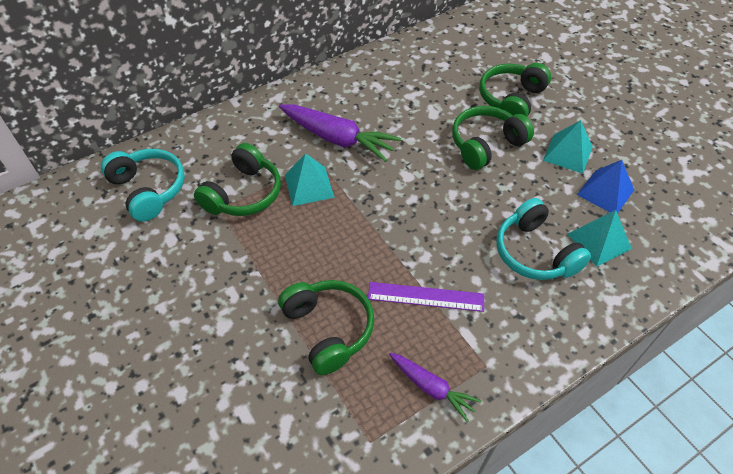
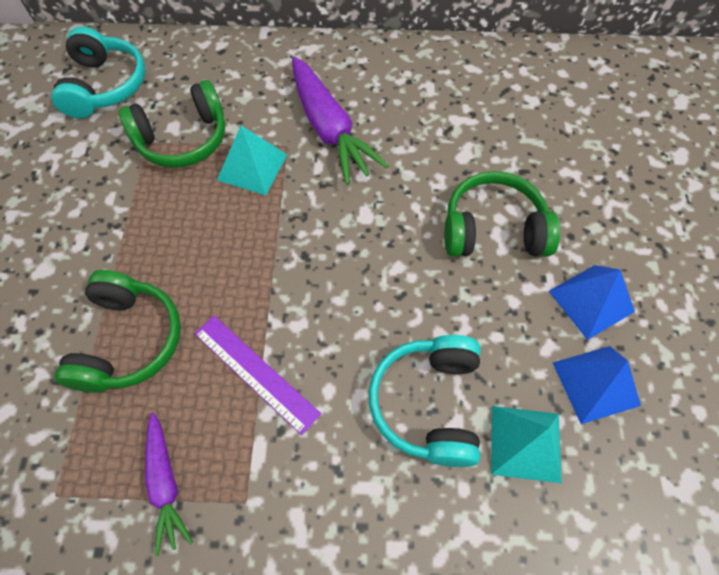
camera: 35 degrees right, 10 degrees up
green headphones [479,63,551,117] -> none
turquoise pyramid [543,120,593,174] -> blue pyramid [549,265,635,340]

